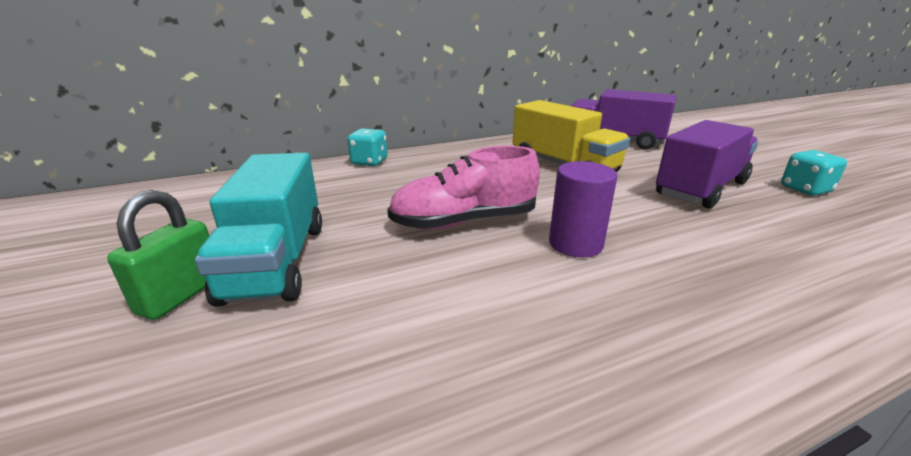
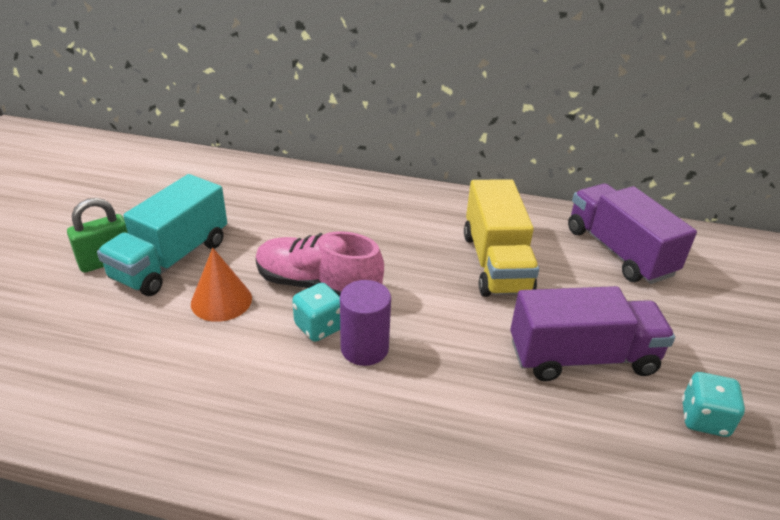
camera: 35 degrees right, 10 degrees up
turquoise dice [348,128,388,166] -> turquoise dice moved to [292,283,340,342]
none -> orange cone [191,248,252,322]

